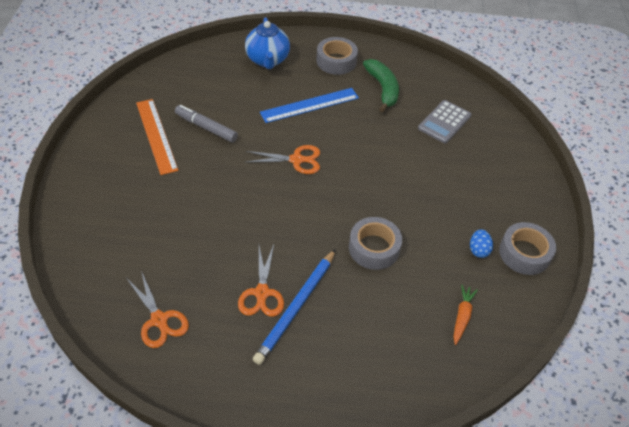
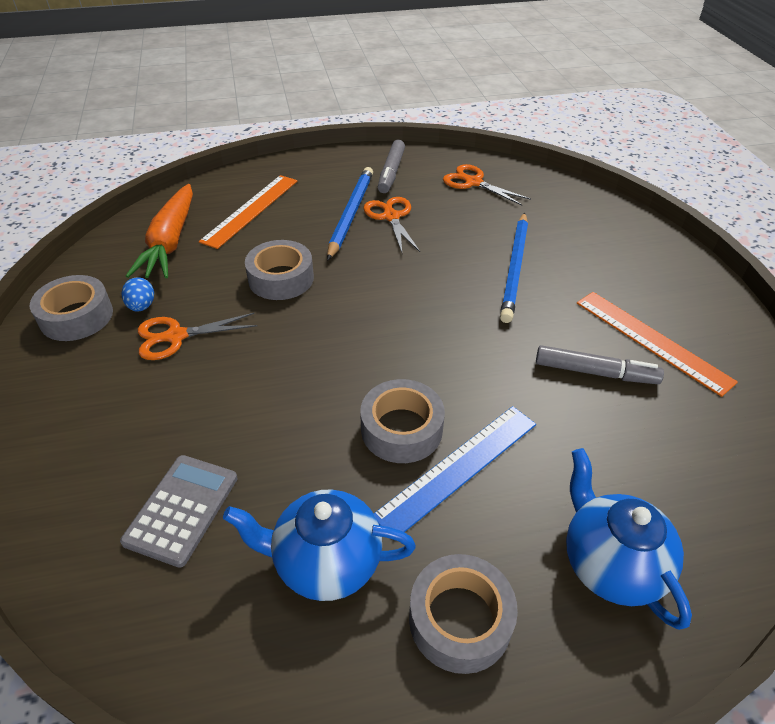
camera: 165 degrees right, 5 degrees down
orange scissors [246,145,320,174] -> orange scissors moved to [138,313,257,360]
green banana [363,59,399,112] -> blue teapot [223,490,416,601]
orange carrot [453,285,478,345] -> orange carrot [126,184,193,278], size x2.02
none -> orange ruler [199,175,297,249]
none -> grey tape [360,379,445,463]
none -> grey marker [378,140,405,193]
none -> blue pencil [500,212,528,323]

